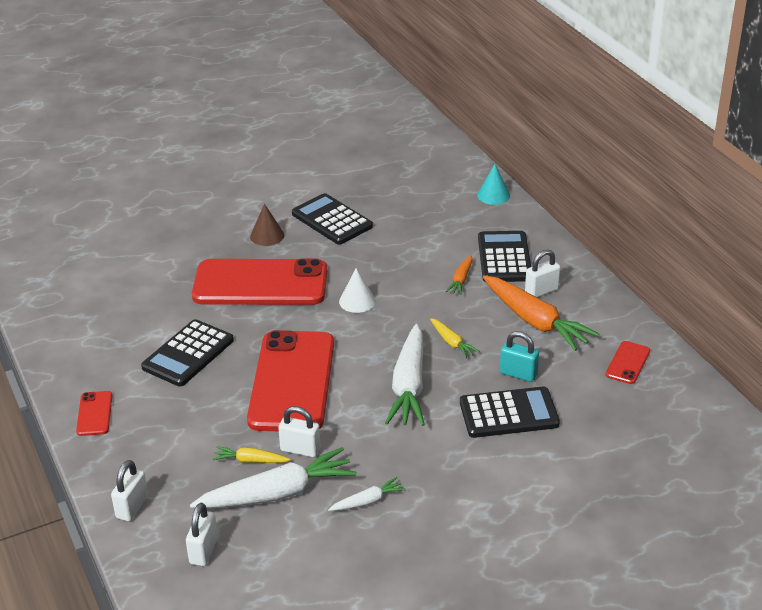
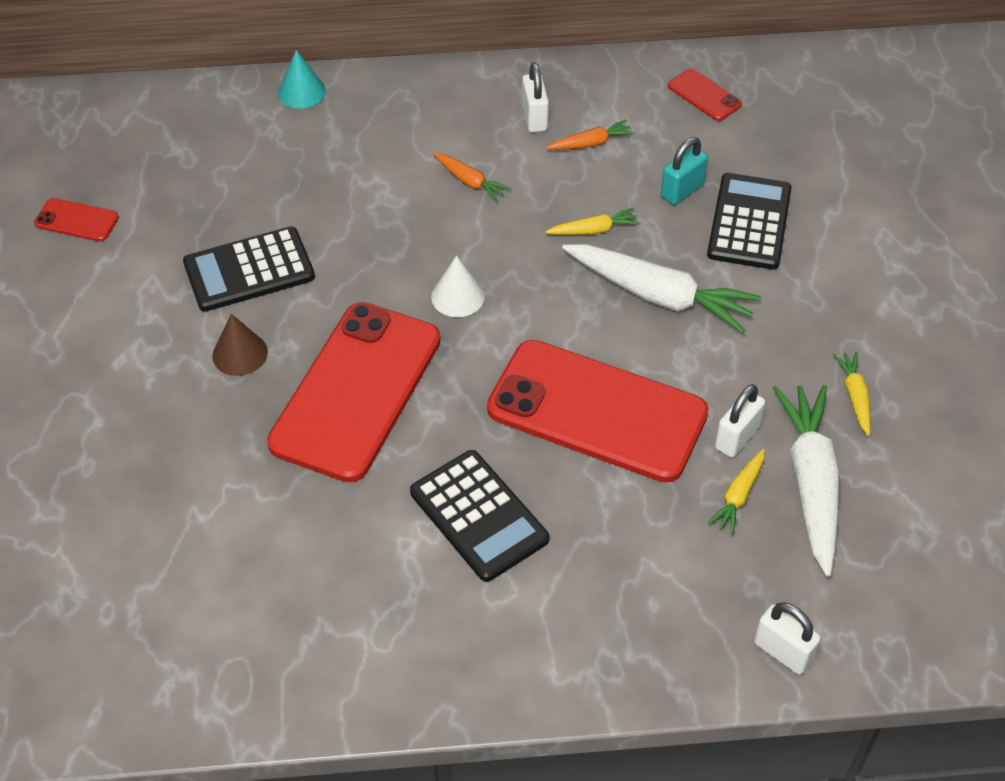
camera: 70 degrees left, 15 degrees up
red phone [76,391,112,436] -> red phone moved to [34,198,119,242]
white padlock [186,503,218,566] -> none
white carrot [328,477,406,511] -> yellow carrot [833,351,871,436]
black calculator [478,231,531,282] -> none
orange carrot [483,276,599,351] -> orange carrot [546,120,635,150], size x0.48

